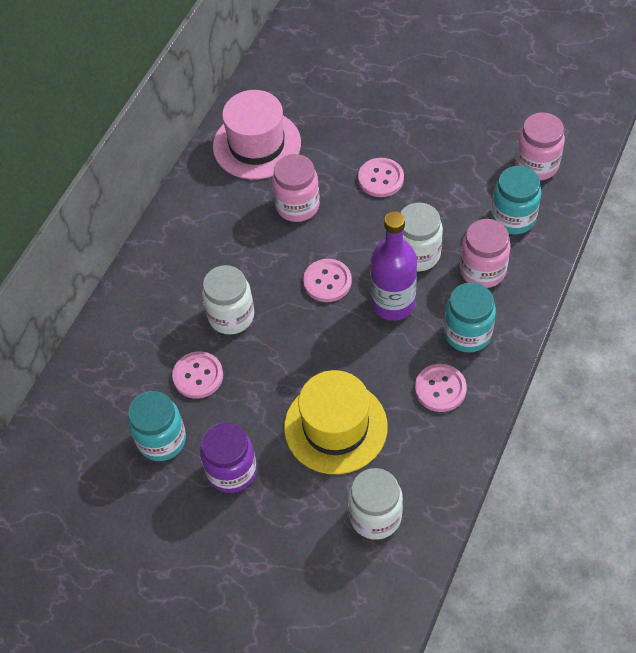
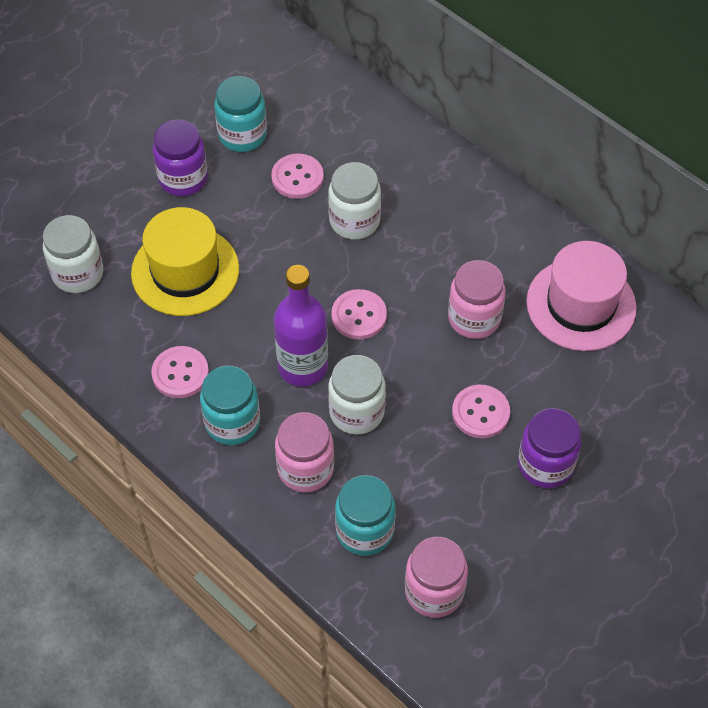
camera: 105 degrees right, 0 degrees up
none -> purple jar [518,408,581,488]

